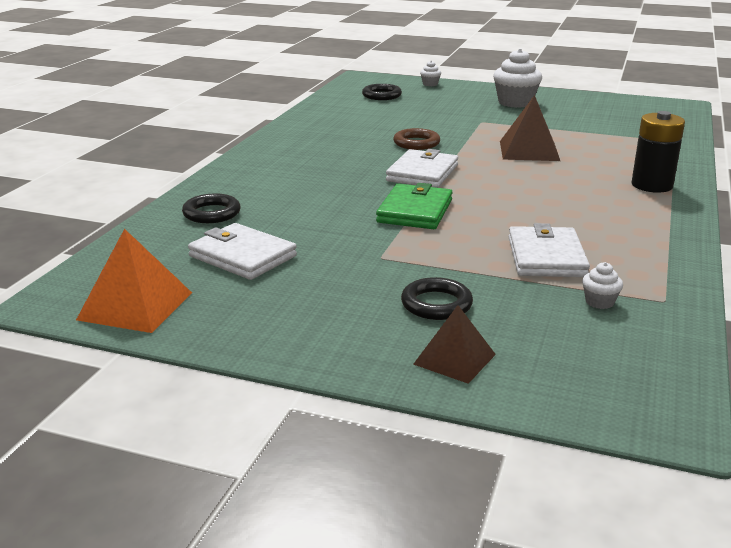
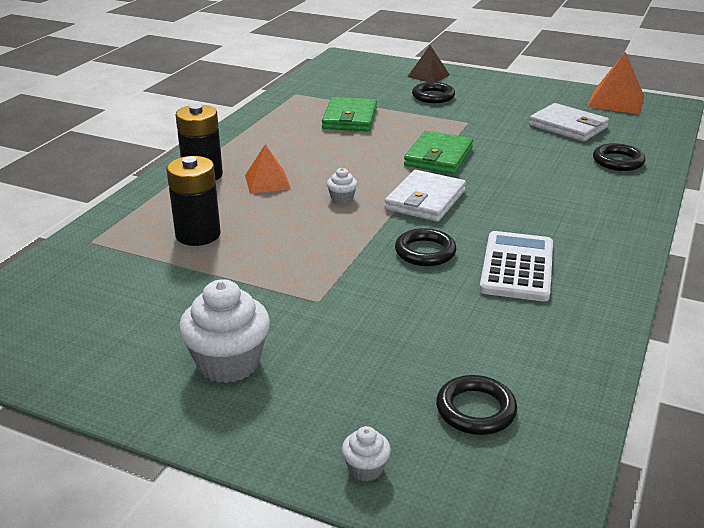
camera: 175 degrees left, 5 degrees up
brown ring [393,128,440,150] -> black ring [395,228,457,266]
brown pyramid [500,95,560,161] -> none
white wallet [508,223,590,277] -> green wallet [322,97,377,131]
white cupcake [582,262,623,309] -> white cupcake moved to [327,168,358,204]
none -> black battery [167,156,220,246]
none -> orange pyramid [245,144,291,194]
none -> white calculator [479,231,553,302]

